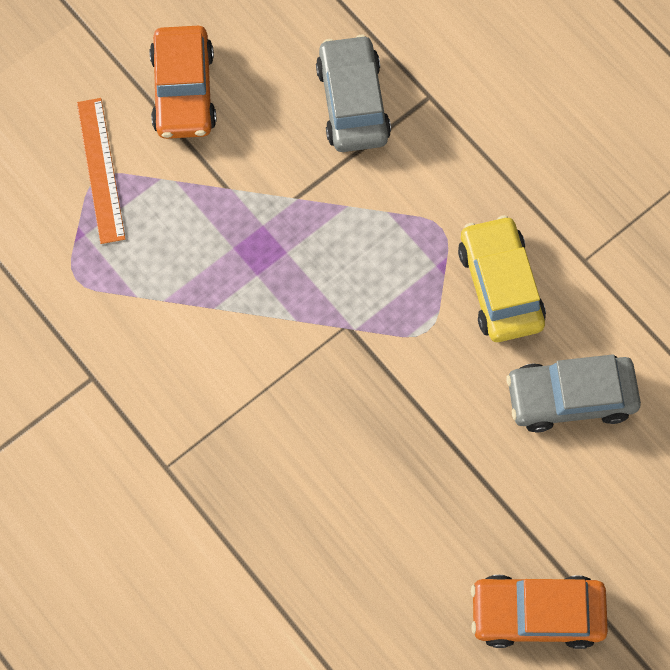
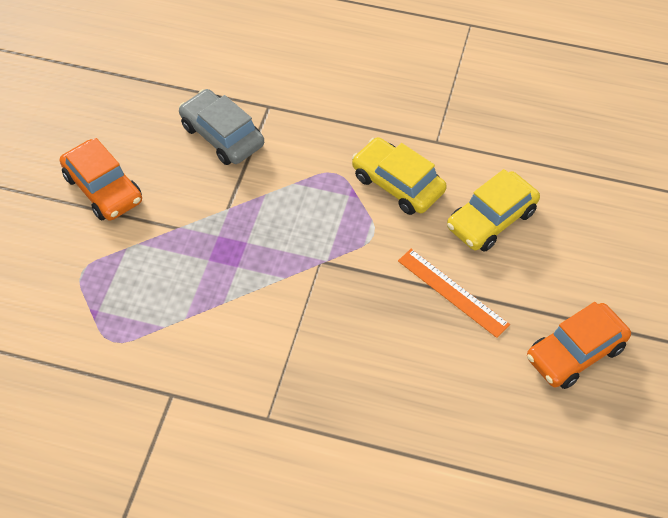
camera: 35 degrees left, 15 degrees down
orange ruler [77,98,125,244] -> orange ruler moved to [398,249,510,338]
grey car [506,354,641,432] -> yellow car [447,169,540,252]

